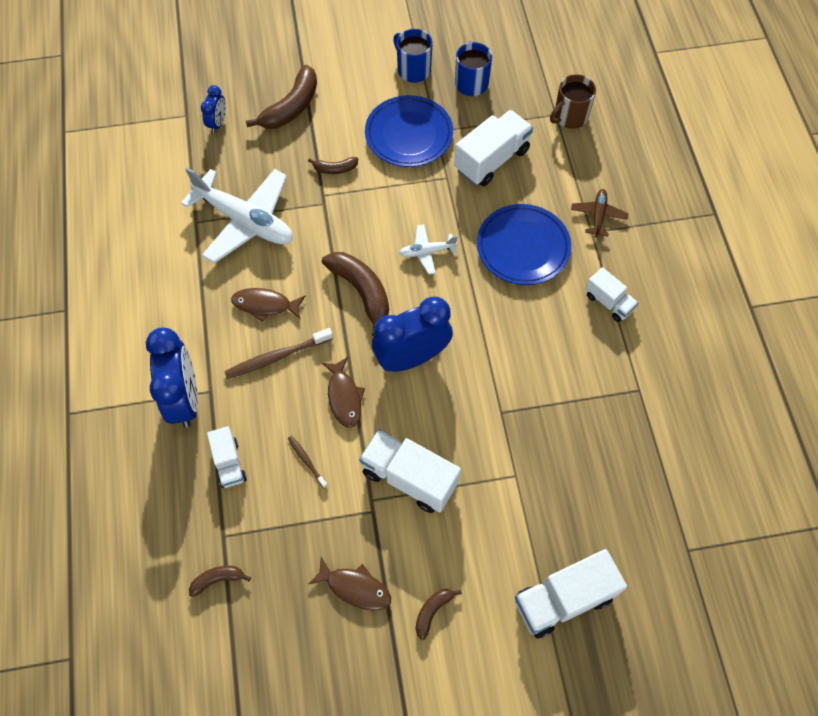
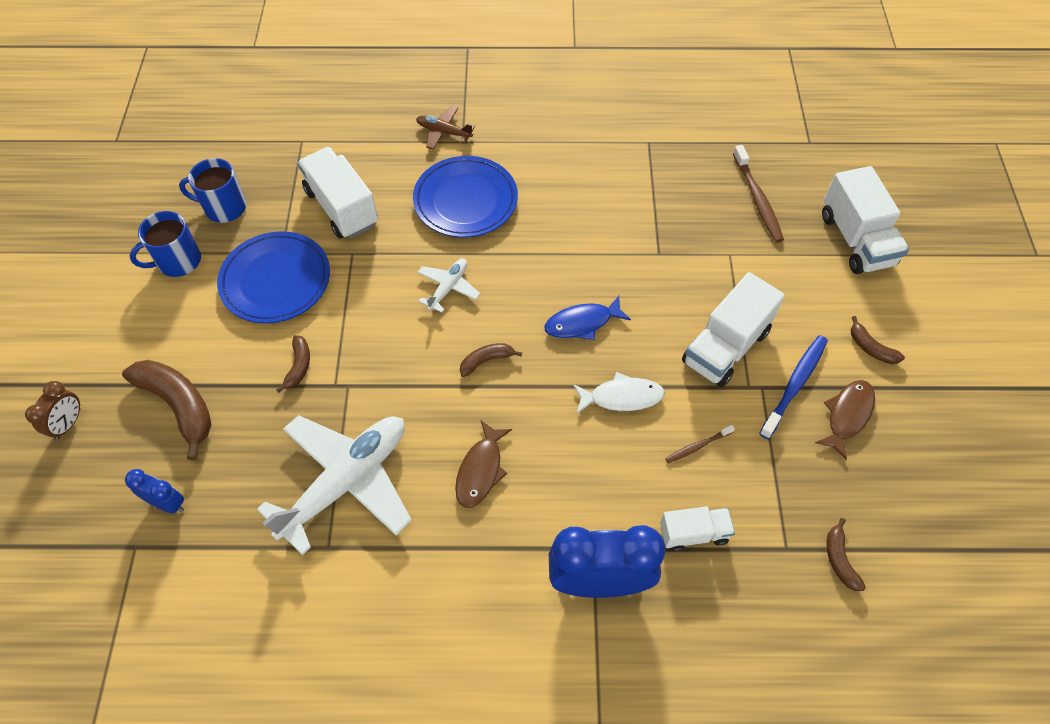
camera: 80 degrees left, 5 degrees down
brown toothbrush [224,328,333,379] -> brown toothbrush moved to [733,145,784,243]
brown banana [322,252,389,337] -> brown banana [460,343,522,377], size x0.51
brown fish [322,357,365,428] -> white fish [573,372,665,413]
blue clock [372,297,453,372] -> blue fish [545,296,631,340]
white plane [400,224,458,274] -> white plane turned 150 degrees counterclockwise [418,259,480,313]
brown mug [550,74,596,129] -> none
white truck [585,267,638,322] -> none
none -> brown clock [25,381,80,440]
none -> blue toothbrush [759,335,828,439]

